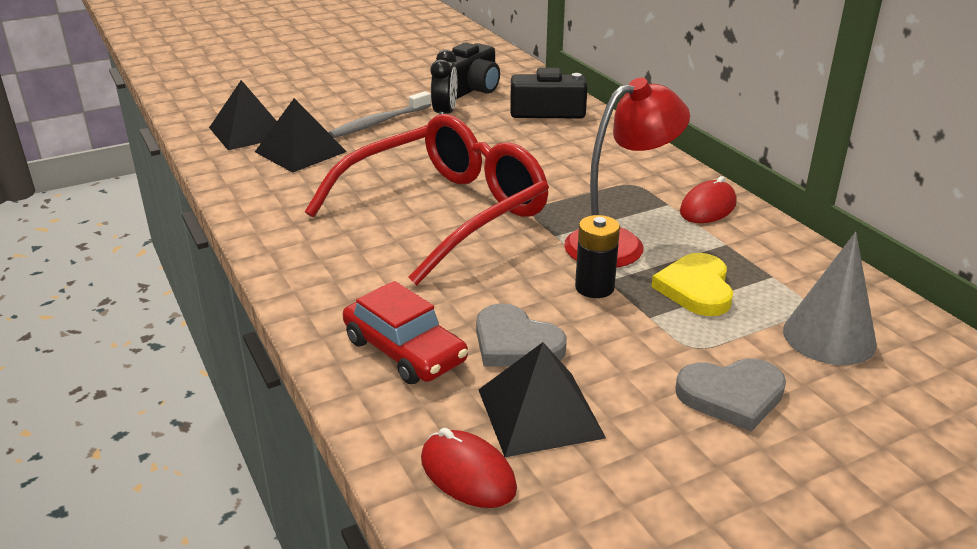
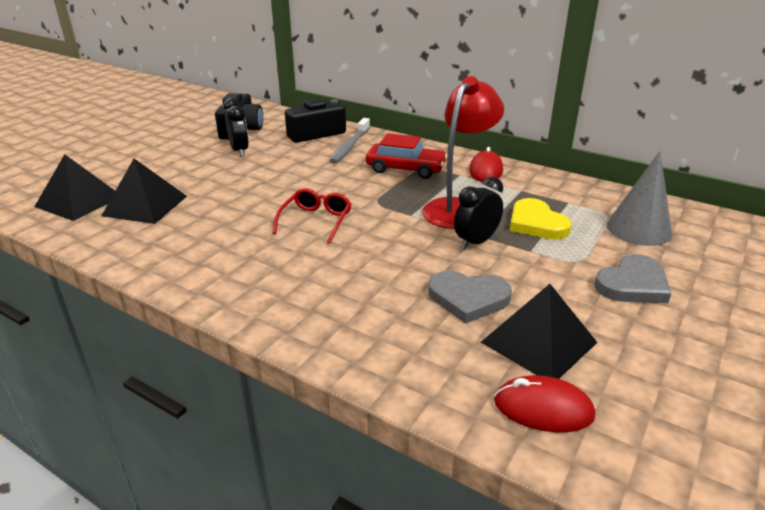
camera: 30 degrees left, 0 degrees up
red glasses [305,114,549,285] -> red glasses [272,188,352,244], size x0.41
grey toothbrush [329,91,431,138] -> grey toothbrush moved to [329,118,370,164]
red car [343,281,468,384] -> red car moved to [366,133,447,179]
black battery [575,215,620,298] -> black clock [454,177,503,250]

